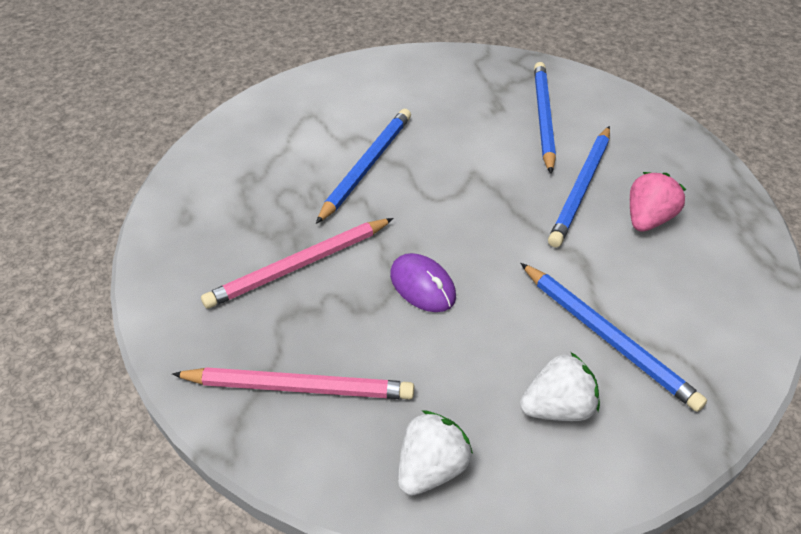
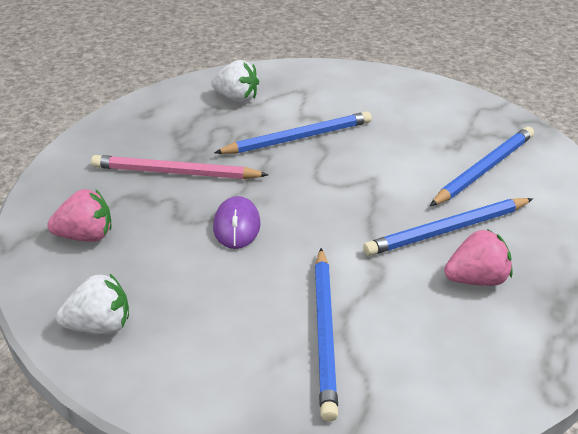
camera: 40 degrees right, 10 degrees down
pink pencil [172,367,414,399] -> pink strawberry [47,189,112,242]
white strawberry [520,352,600,421] -> white strawberry moved to [211,60,259,103]

